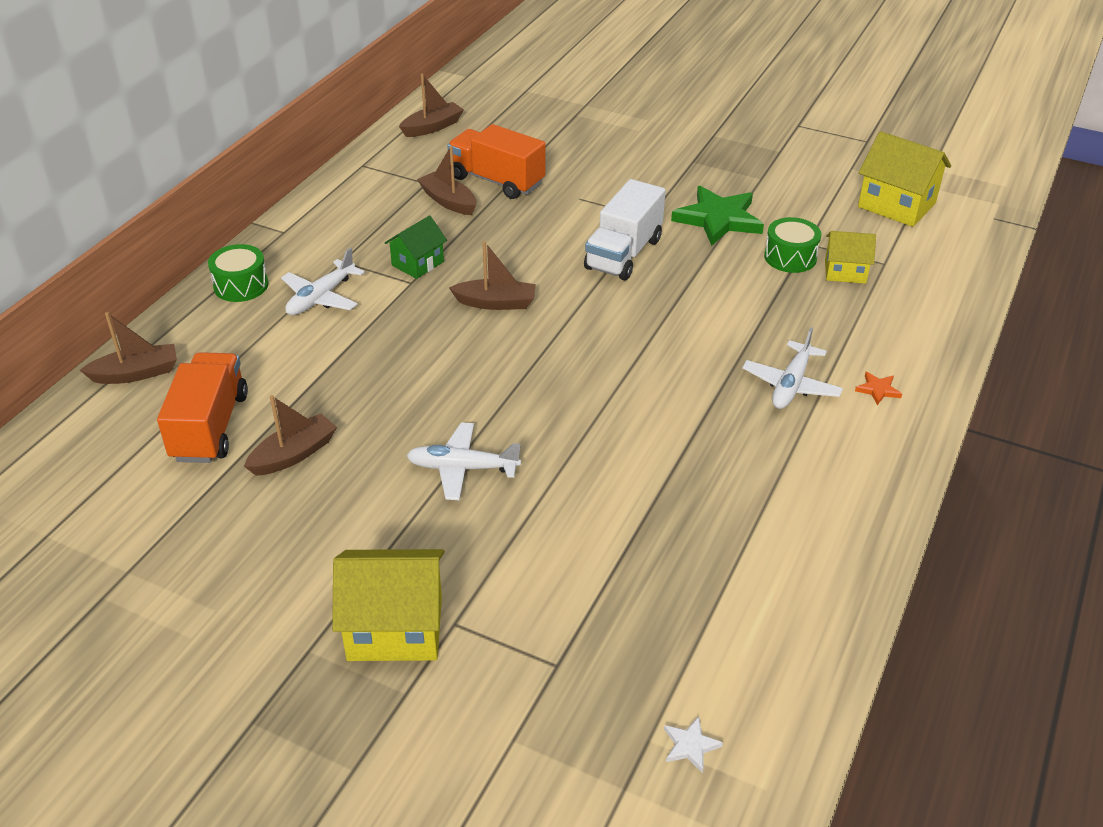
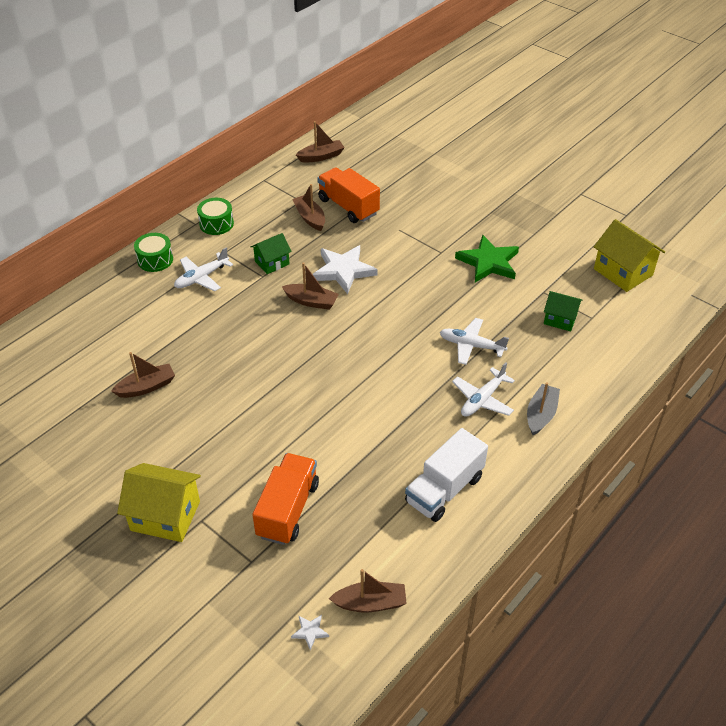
camera: 15 degrees right, 5 degrees up
brown boat [80,312,177,384] -> brown boat moved to [329,569,407,612]
orange truck [157,352,248,463] -> orange truck moved to [252,453,319,545]
white plane [406,423,521,500] -> white plane moved to [440,318,509,365]
white truck [584,179,666,280] -> white truck moved to [405,428,488,522]
green drum [764,217,821,273] -> green drum moved to [197,198,234,235]
yellow house [825,231,876,284] -> green house [544,291,582,331]
orange star [855,372,902,405] -> grey boat [527,382,560,435]
none -> white star [313,245,378,294]

